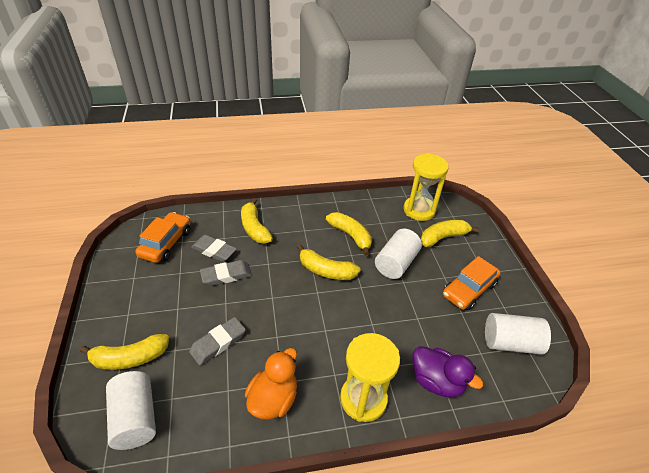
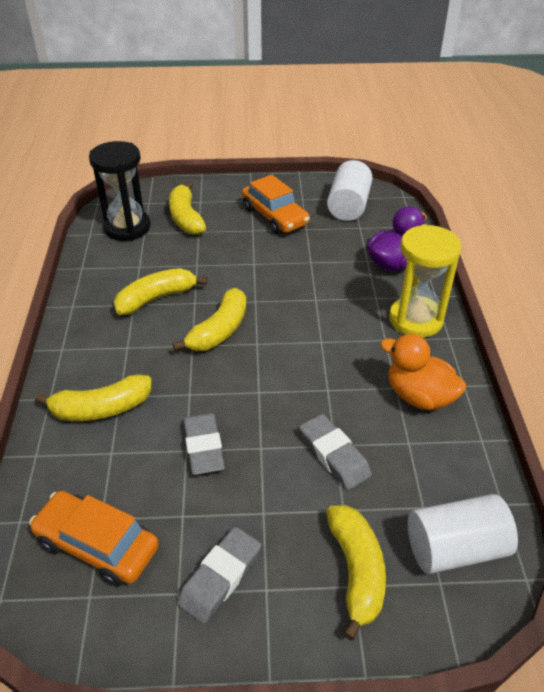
camera: 80 degrees left, 0 degrees up
grey eraser [191,234,237,262] -> grey eraser moved to [177,527,261,624]
white cylinder [375,229,422,279] -> none
yellow hourglass [404,153,449,221] -> black hourglass [89,141,151,241]

